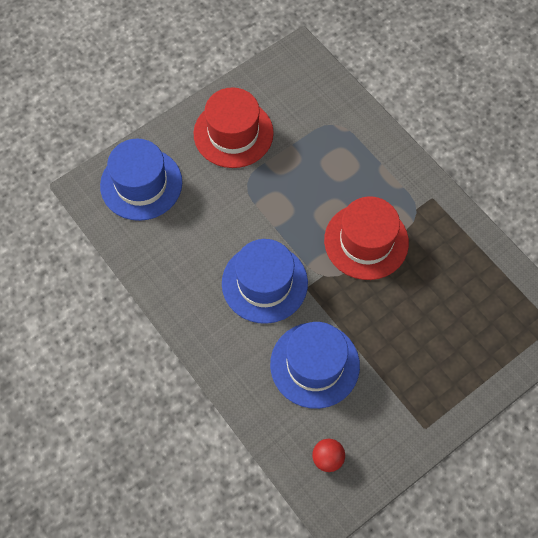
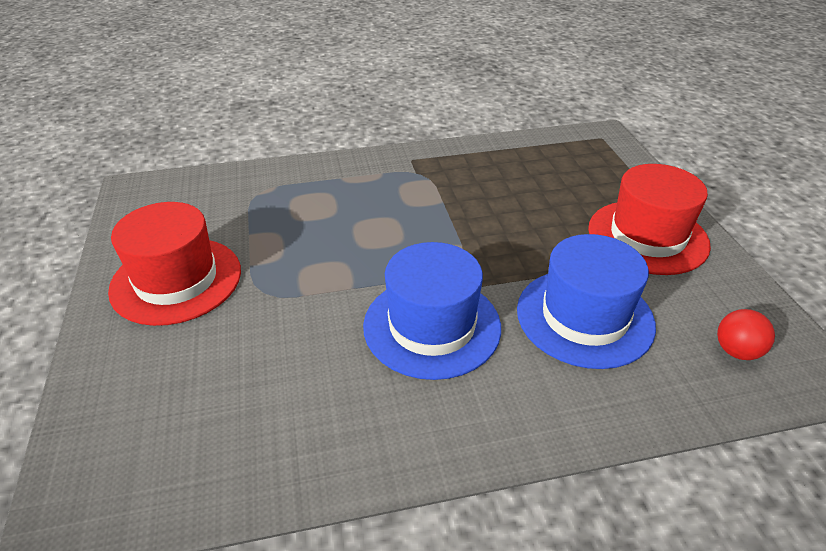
camera: 65 degrees left, 25 degrees down
blue hat [100,139,182,221] -> none
red hat [324,196,409,280] -> red hat moved to [588,164,711,275]

